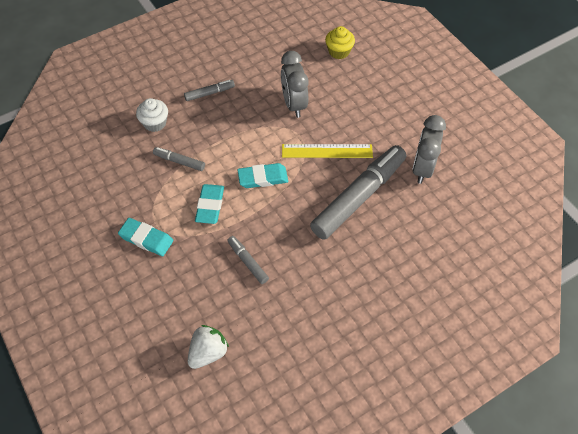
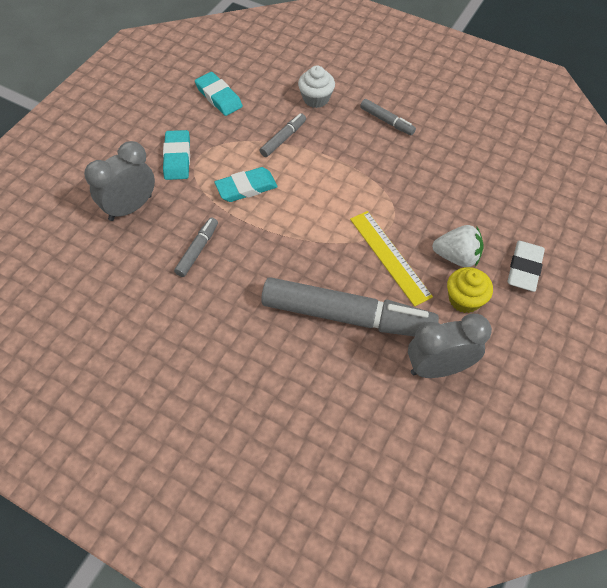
camera: 60 degrees right, 0 degrees up
grey marker [153,147,205,171] -> grey marker turned 45 degrees clockwise [259,113,306,157]
white strawberry [188,325,229,369] -> white strawberry moved to [432,225,484,267]
turquoise eraser [238,163,288,188] -> turquoise eraser moved to [195,72,243,116]
grey clock [281,51,308,118] -> grey clock moved to [84,141,155,221]
yellow cupcake [325,26,355,59] -> yellow cupcake moved to [447,267,493,313]
none -> white eraser [507,241,545,292]

